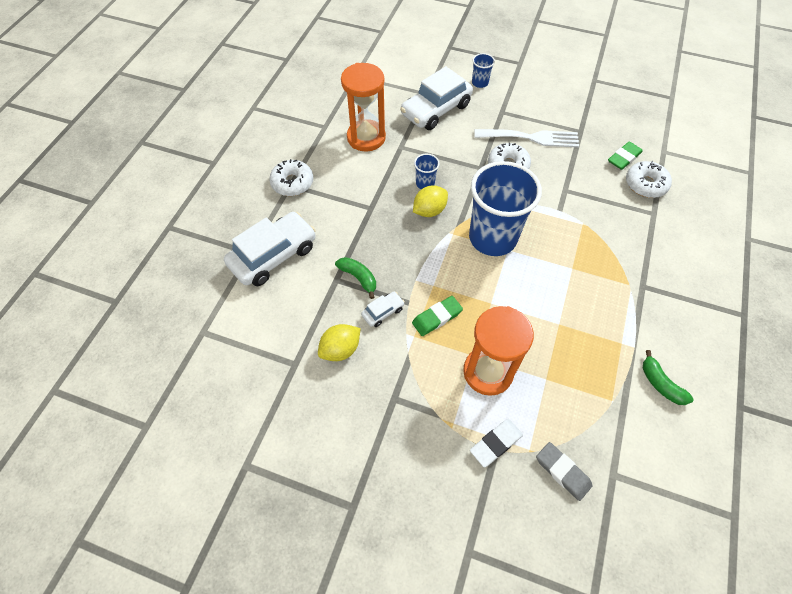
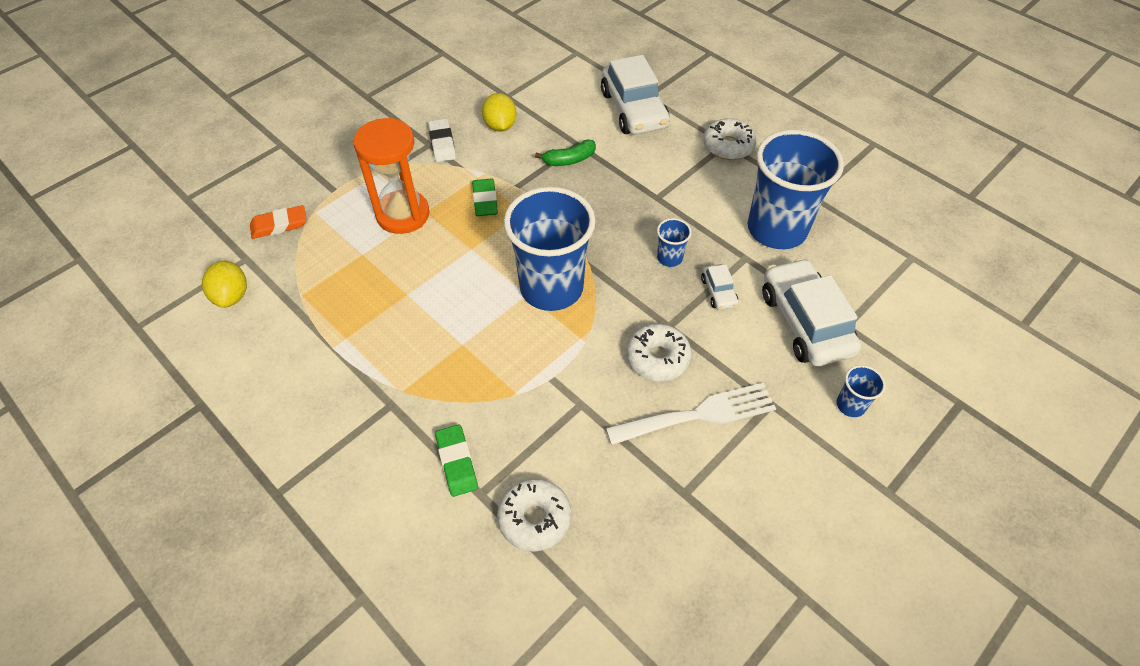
camera: 115 degrees right, 5 degrees down
orange hourglass [341,63,386,152] -> blue cup [748,130,844,249]
white car [361,292,405,327] -> white car moved to [701,264,738,310]
yellow lemon [413,186,448,217] -> yellow lemon moved to [202,260,247,308]
white eraser [470,419,523,467] -> white eraser moved to [428,119,456,162]
white fork [475,129,579,148] -> white fork turned 135 degrees counterclockwise [606,383,776,445]
grey eraser [536,442,593,501] -> orange eraser [250,205,307,239]
green eraser [608,141,643,170] -> green eraser moved to [435,424,478,497]
green banana [643,350,694,405] -> none

